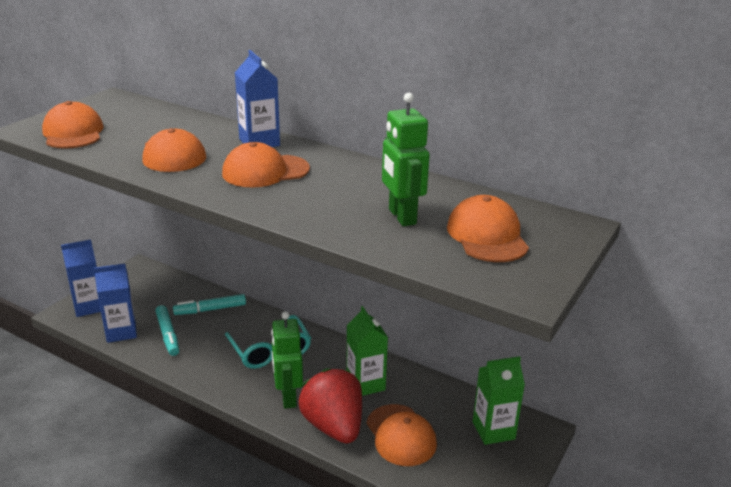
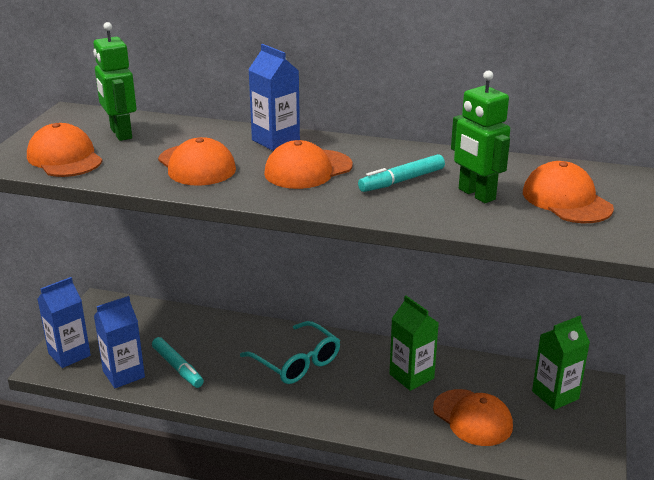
camera: 15 degrees left, 0 degrees up
turquoise marker [173,294,246,315] -> turquoise marker moved to [358,154,445,192]
green robot [271,311,303,409] -> green robot moved to [93,22,136,141]
red strawberry [299,368,362,444] -> none

